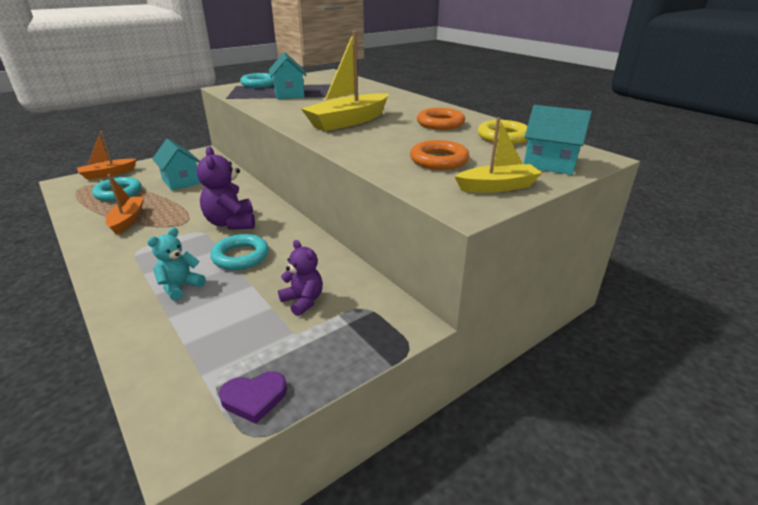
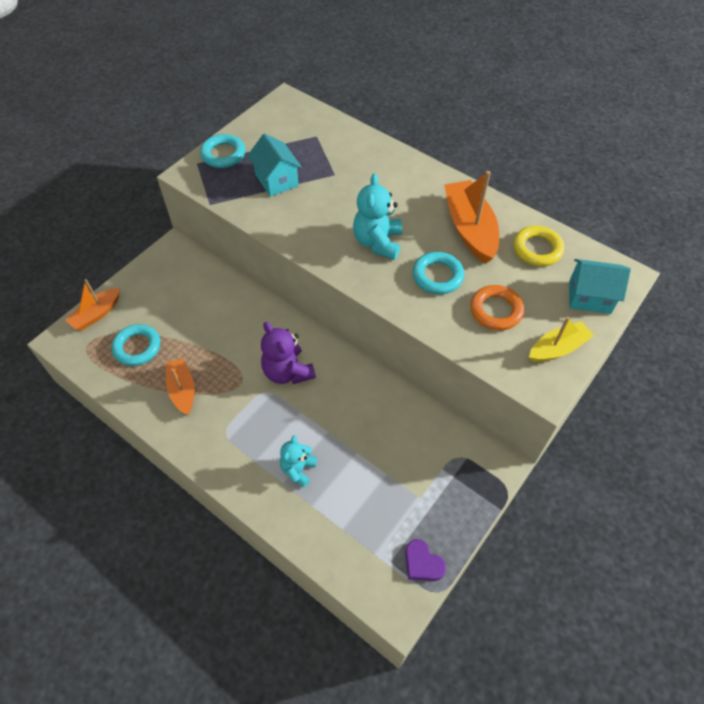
camera: 15 degrees left, 25 degrees up
turquoise house [152,139,201,190] -> none
turquoise ring [210,234,269,270] -> turquoise ring moved to [412,252,464,294]
purple heart [219,371,287,424] -> purple heart turned 75 degrees clockwise [405,539,446,581]
purple teddy bear [278,240,323,316] -> none
yellow boat [301,31,389,131] -> turquoise teddy bear [353,173,402,260]
orange ring [417,108,465,130] -> orange boat [444,171,499,263]

